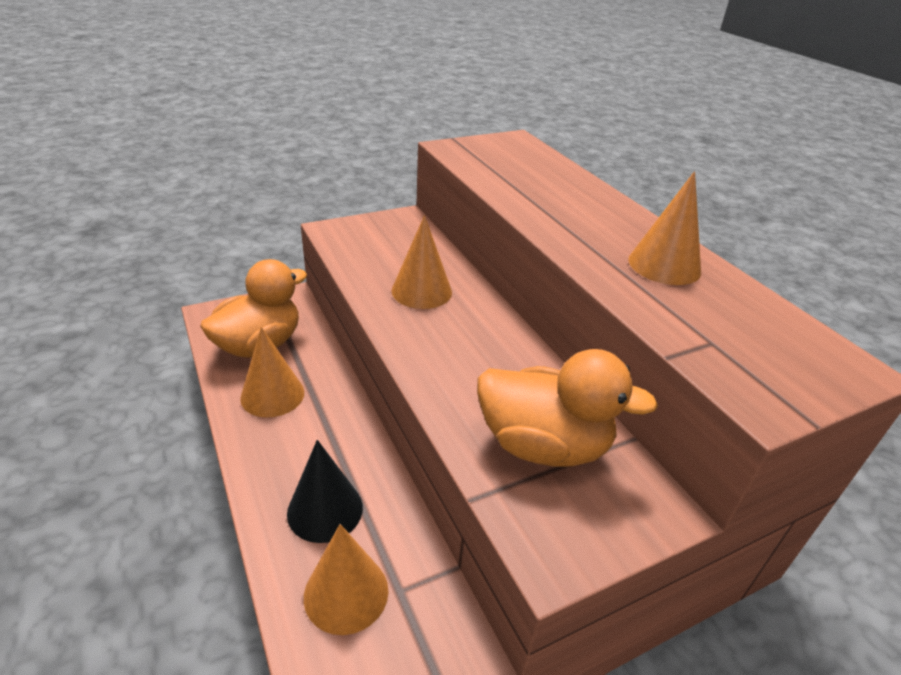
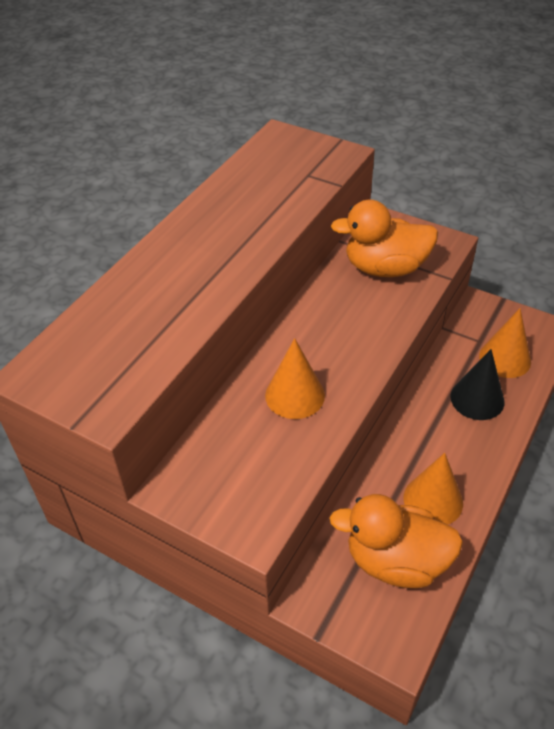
camera: 120 degrees left, 10 degrees up
orange duck [477,349,658,467] -> orange duck turned 75 degrees counterclockwise [331,199,438,277]
orange cone [628,171,701,285] -> none

